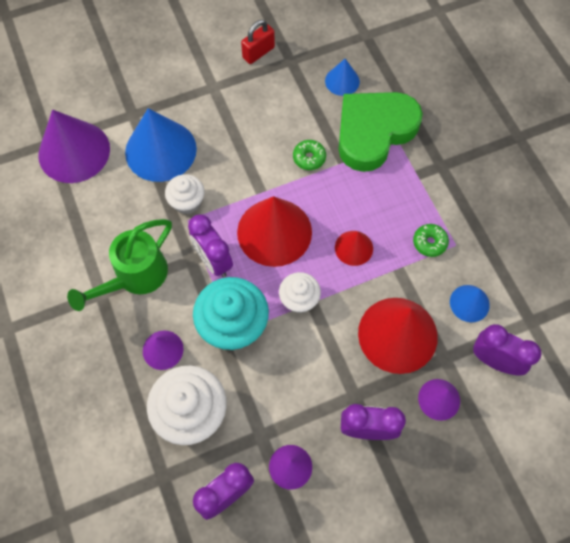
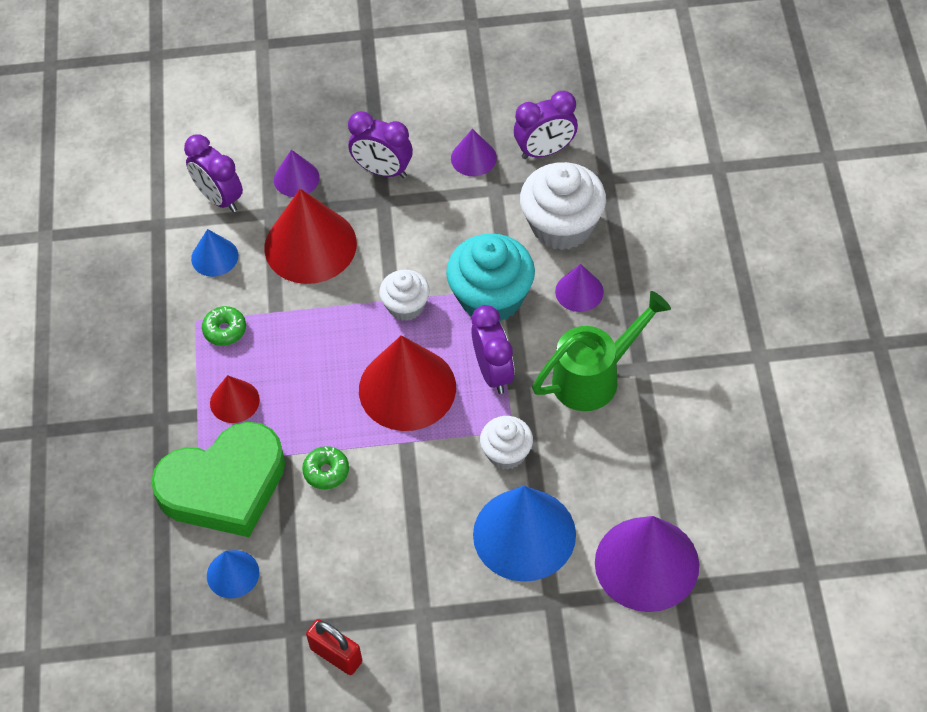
camera: 160 degrees left, 10 degrees down
red padlock [241,20,275,64] -> red padlock turned 60 degrees clockwise [306,619,362,675]
red cone [335,231,373,266] -> red cone moved to [210,375,260,423]

